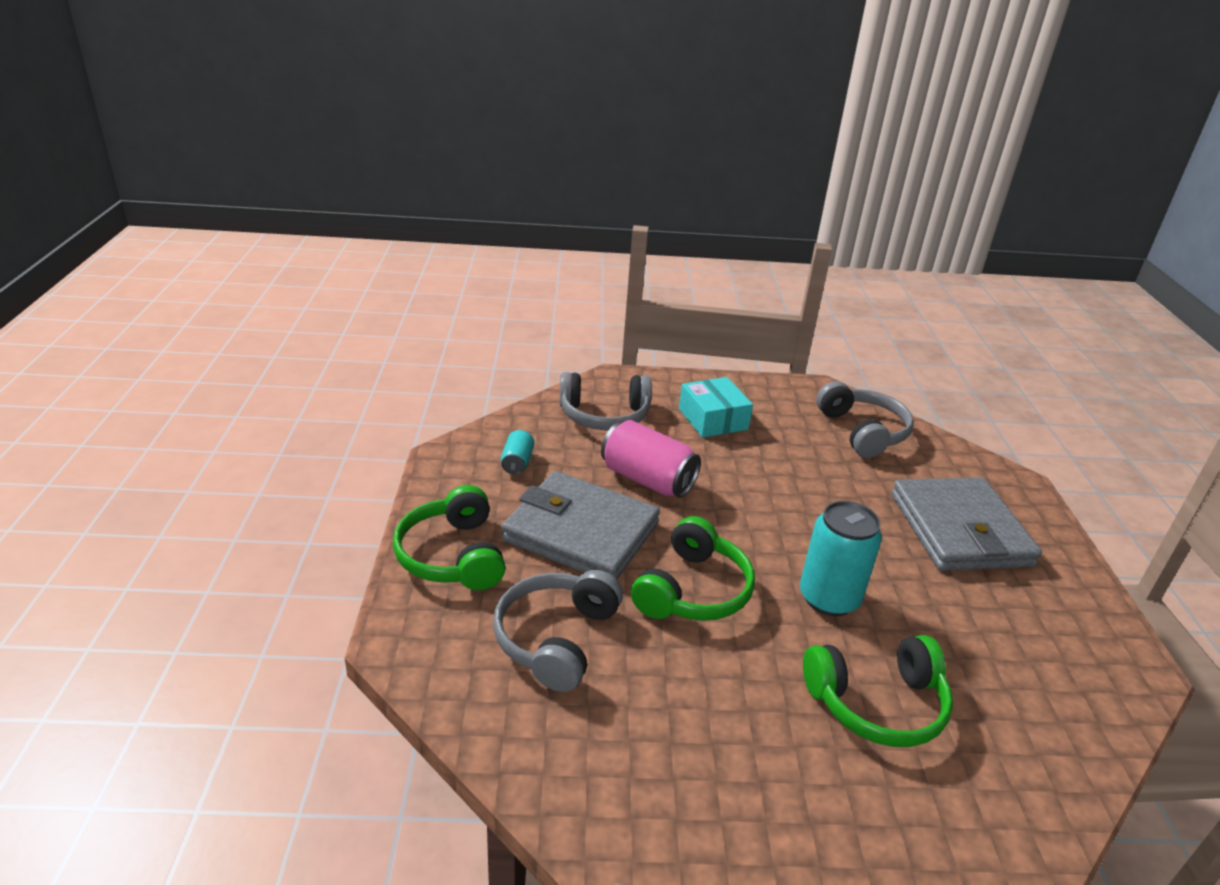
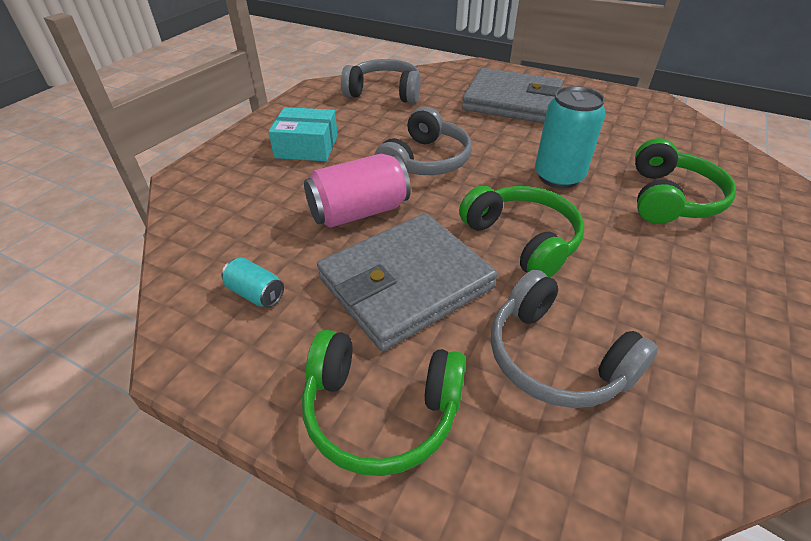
camera: 60 degrees left, 10 degrees up
grey headphones [560,372,652,430] -> grey headphones moved to [375,107,472,175]

